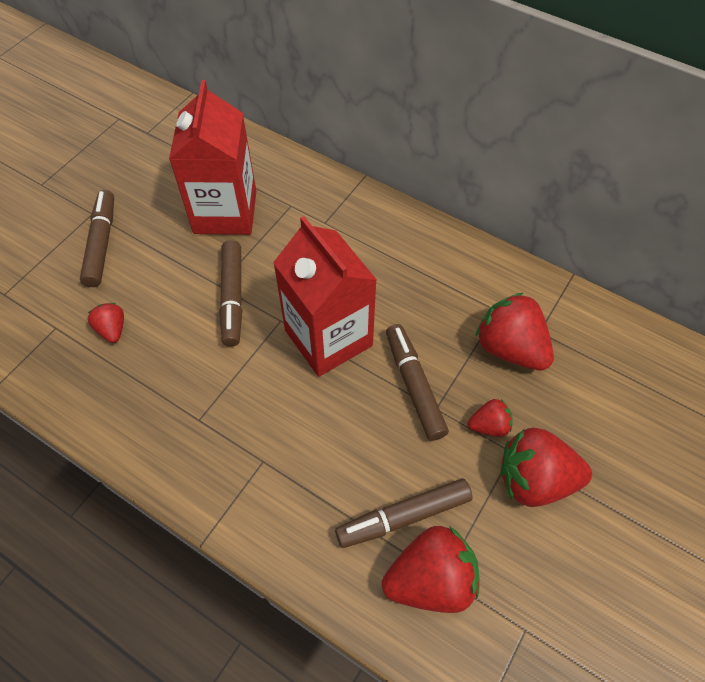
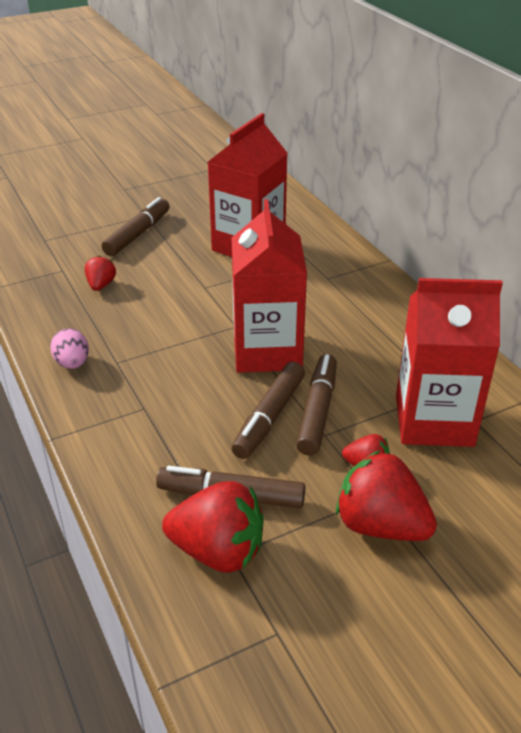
camera: 30 degrees right, 20 degrees down
brown marker [219,240,242,347] -> brown marker moved to [231,362,305,459]
red strawberry [476,293,554,370] -> red carton [396,278,503,447]
none -> pink egg [50,329,89,369]

